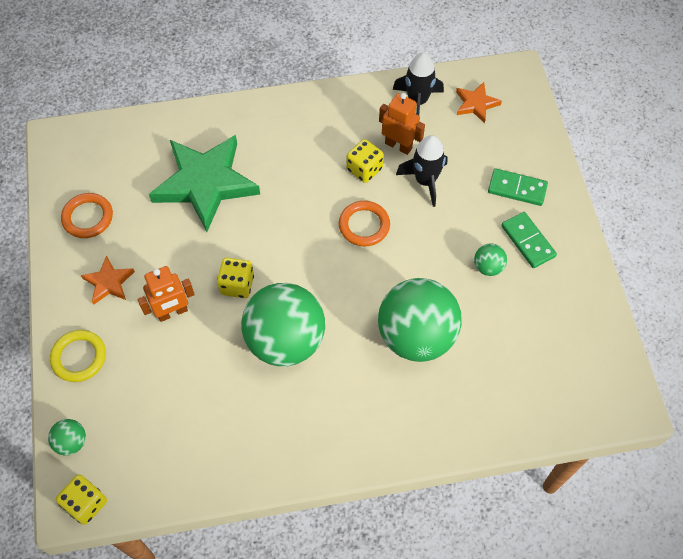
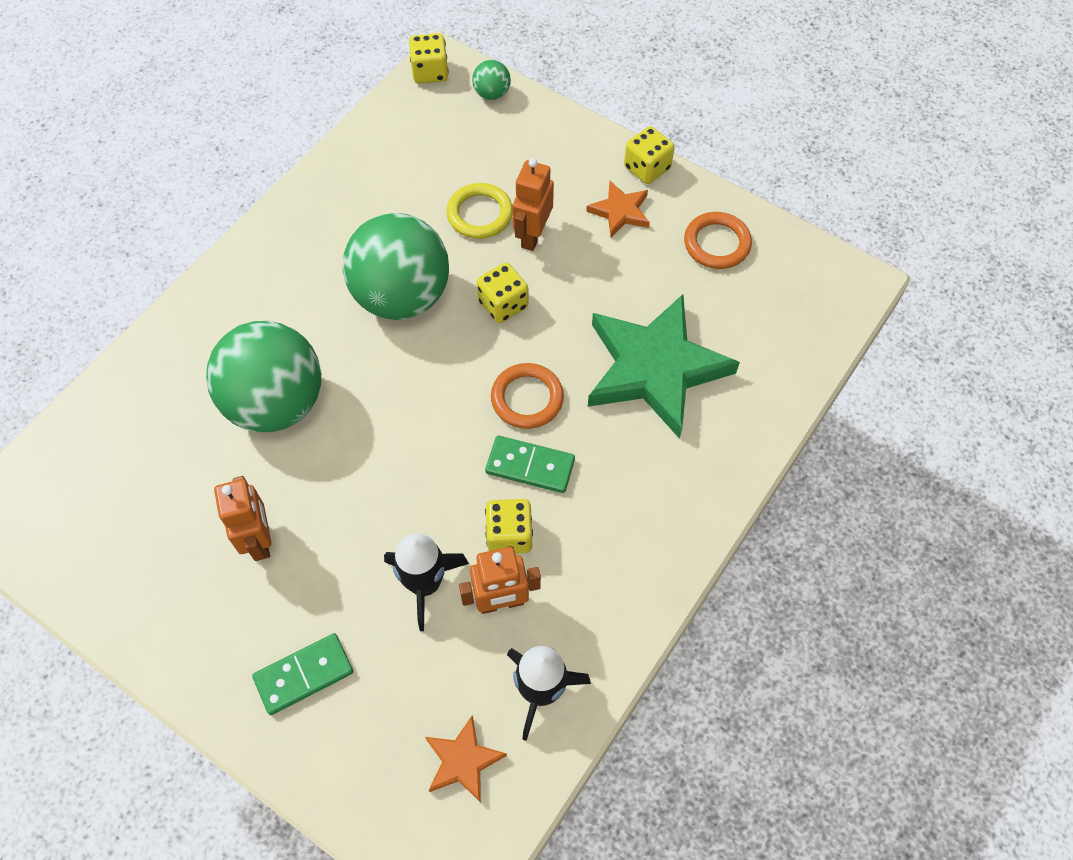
camera: 135 degrees right, 0 degrees up
yellow ring [50,330,106,382] -> yellow ring moved to [446,183,513,239]
orange ring [339,201,390,246] -> orange ring moved to [491,363,564,429]
green ball [474,243,507,276] -> orange robot [214,476,272,561]
green domino [501,212,557,268] -> green domino moved to [485,436,575,493]
none -> yellow dice [624,126,675,184]

